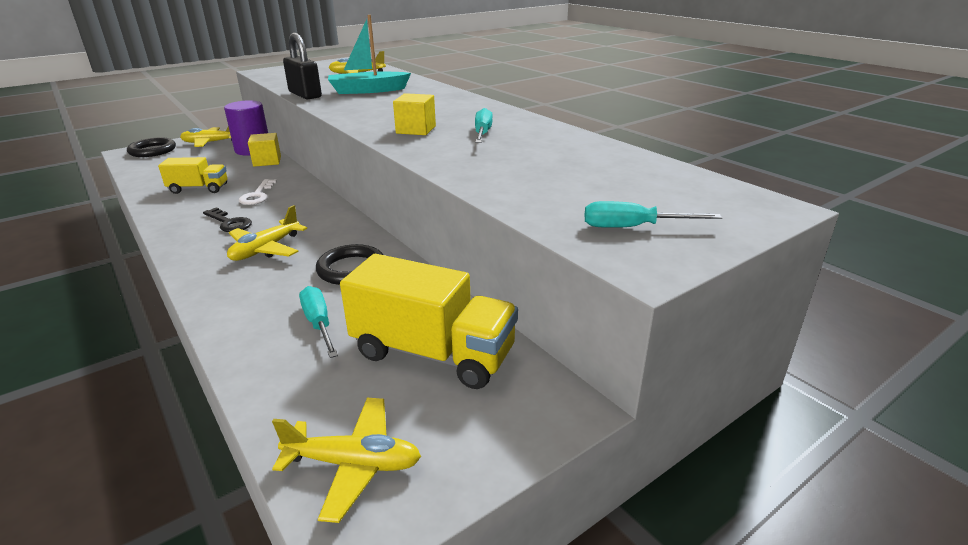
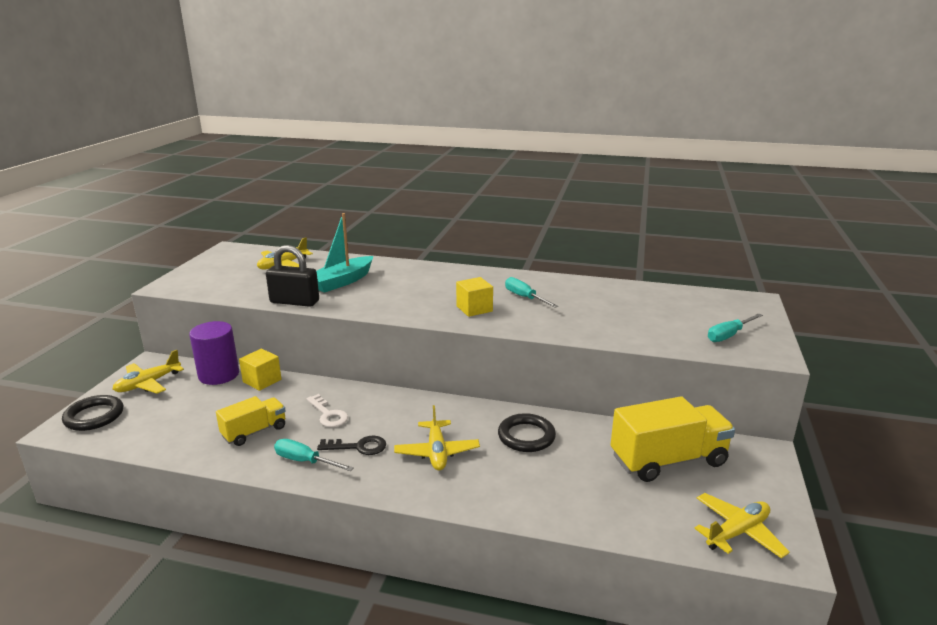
camera: 40 degrees left, 5 degrees down
turquoise screwdriver [299,286,338,358] -> turquoise screwdriver moved to [274,439,354,471]

